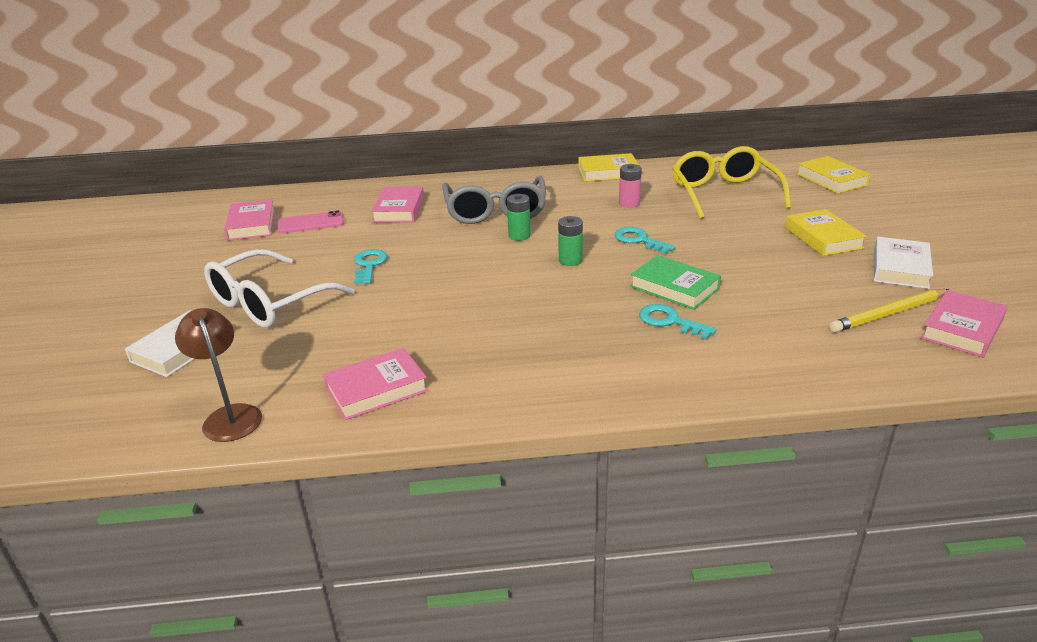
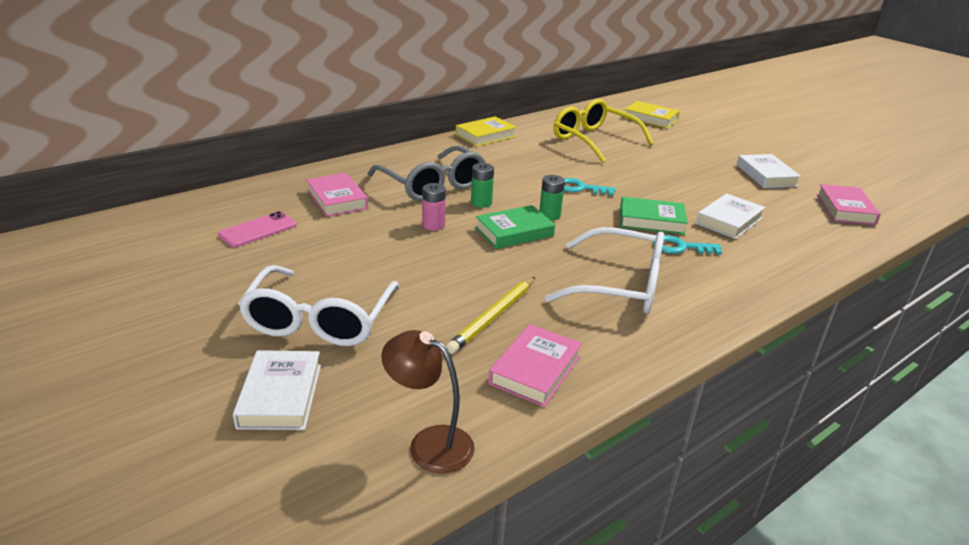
camera: 35 degrees left, 0 degrees up
pink book [224,199,276,241] -> none
turquoise key [354,249,388,284] -> none
pink battery [619,164,642,208] -> pink battery moved to [422,183,446,231]
yellow book [785,209,867,256] -> none
yellow pencil [829,289,949,333] -> yellow pencil moved to [446,277,535,354]
none -> green book [475,205,555,249]
none -> white glasses [545,227,664,314]
none -> white book [696,193,766,239]

